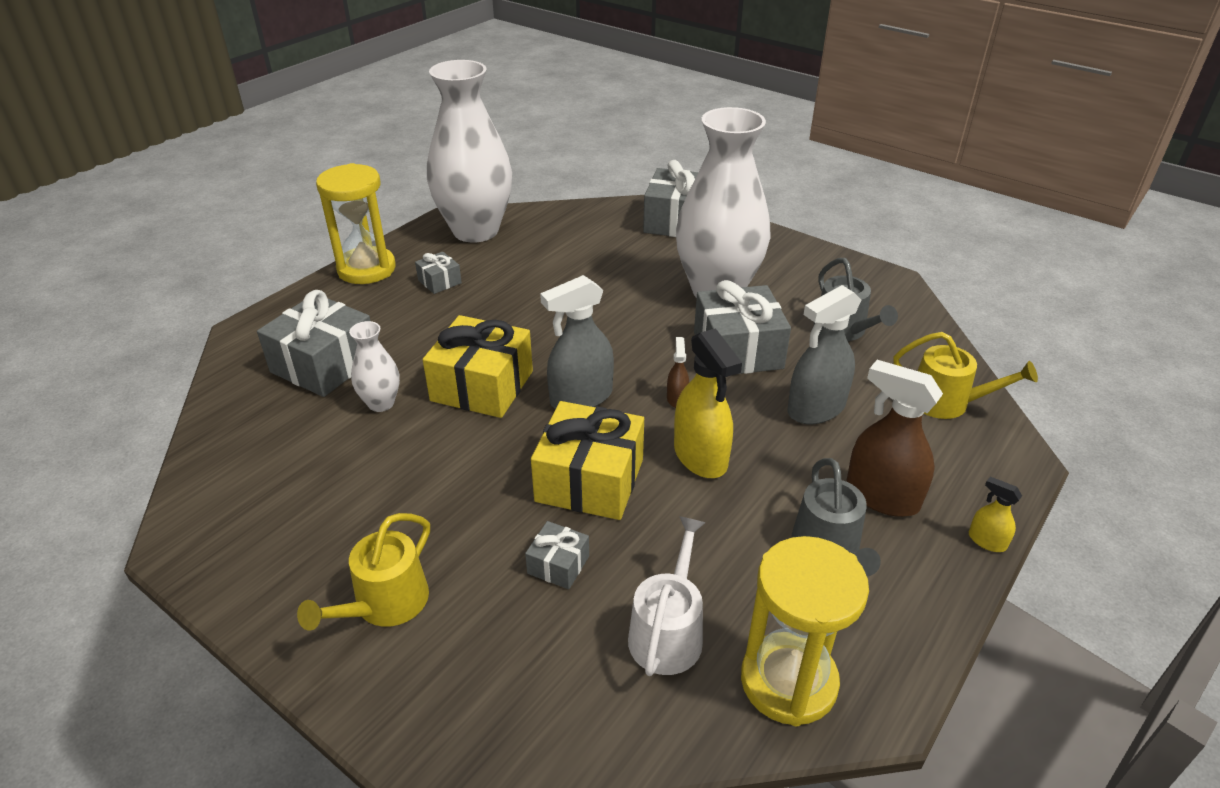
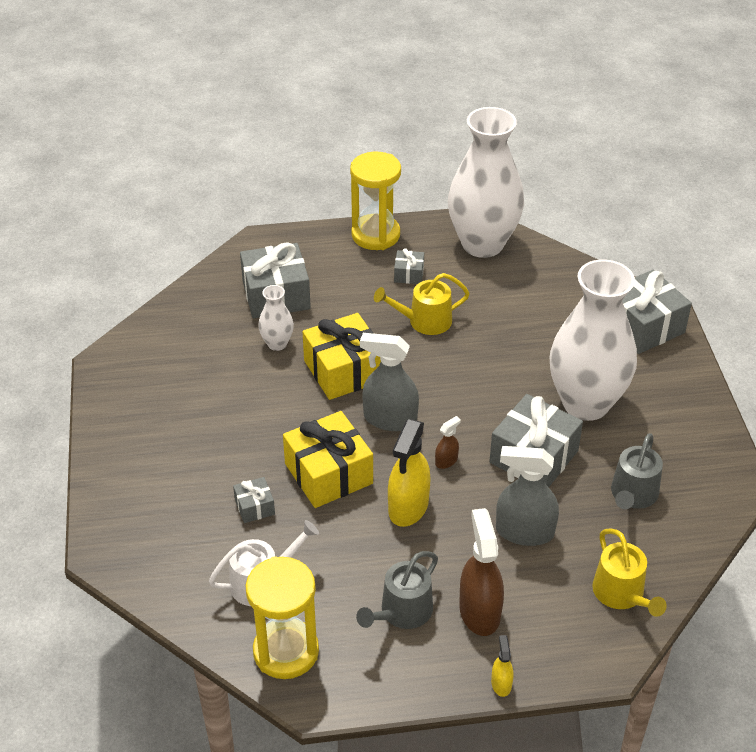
camera: 45 degrees right, 5 degrees up
yellow watering can [297,513,430,631] -> yellow watering can moved to [374,273,470,335]

